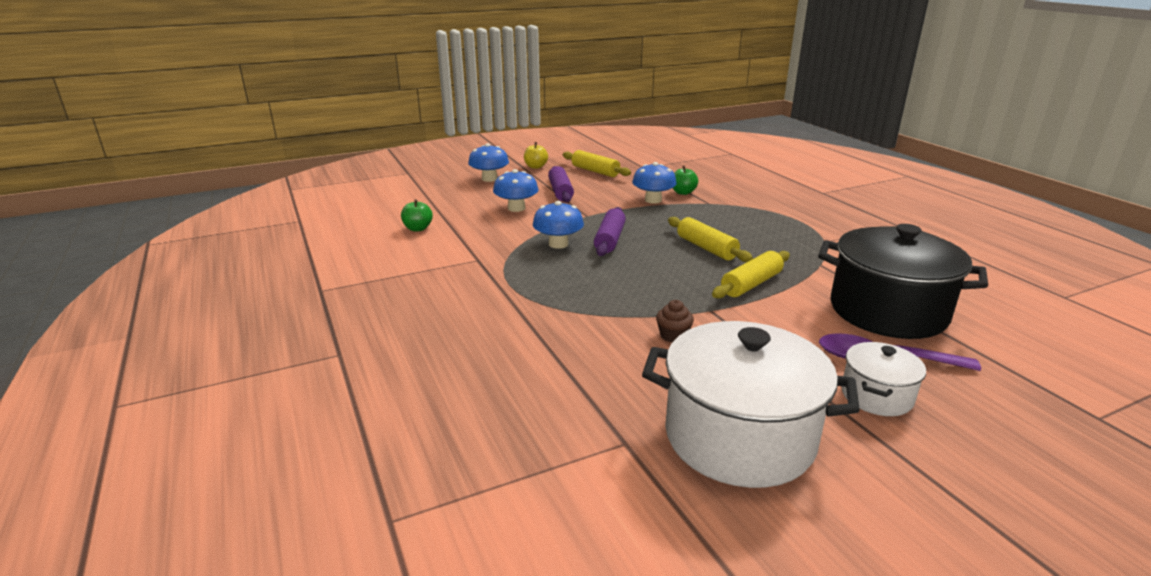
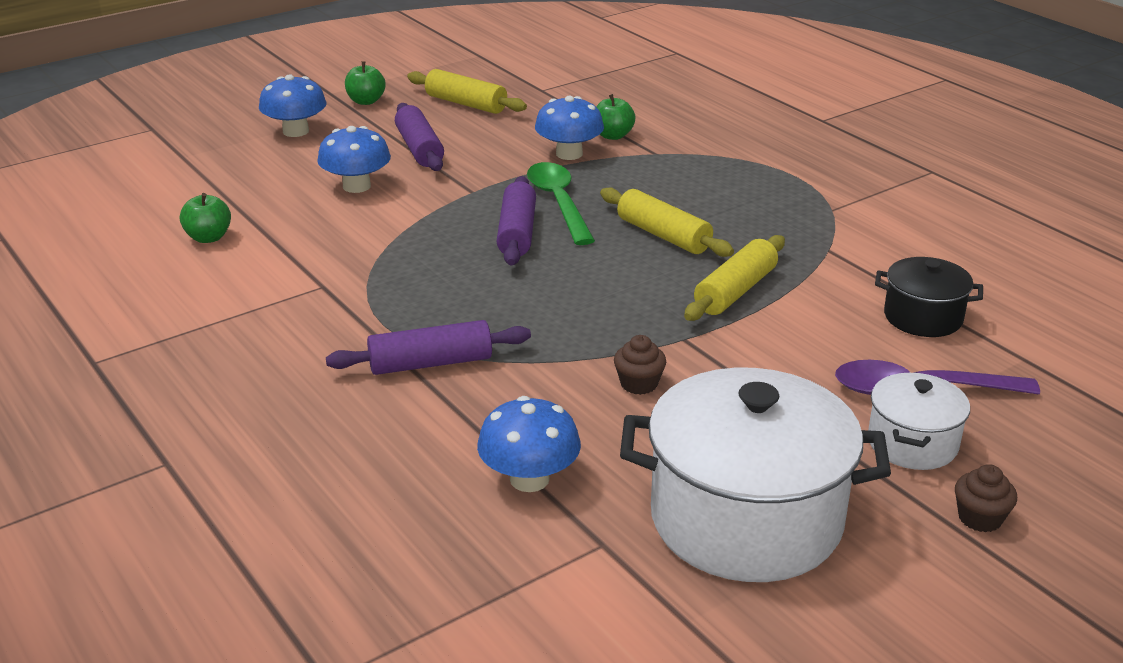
camera: 10 degrees left, 5 degrees up
yellow apple [524,142,548,169] -> green apple [345,61,386,105]
blue mushroom [533,201,584,249] -> blue mushroom moved to [477,396,581,492]
black pot [818,224,988,339] -> black pot [875,257,983,337], size x0.50
none -> purple rolling pin [326,320,531,375]
none -> green spoon [527,162,595,245]
none -> brown cupcake [955,464,1017,532]

